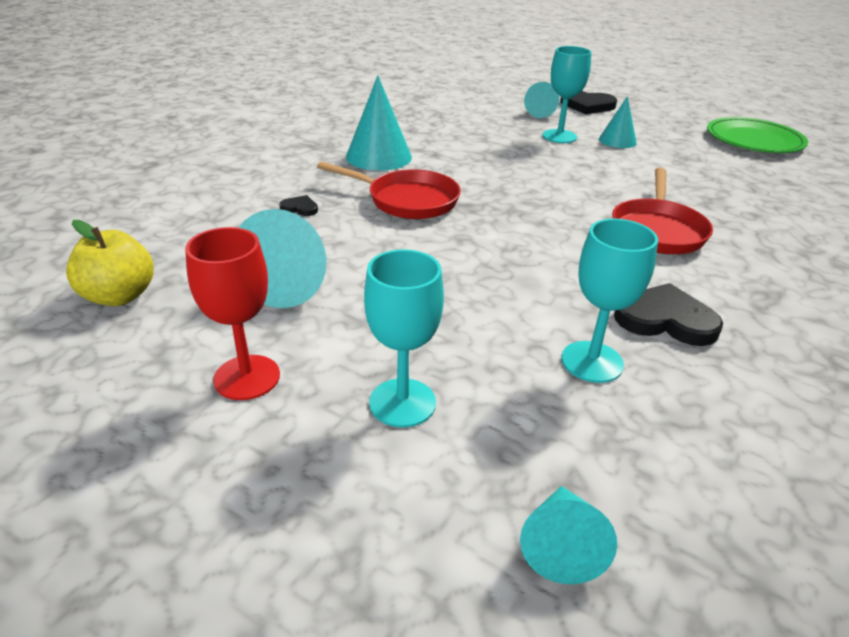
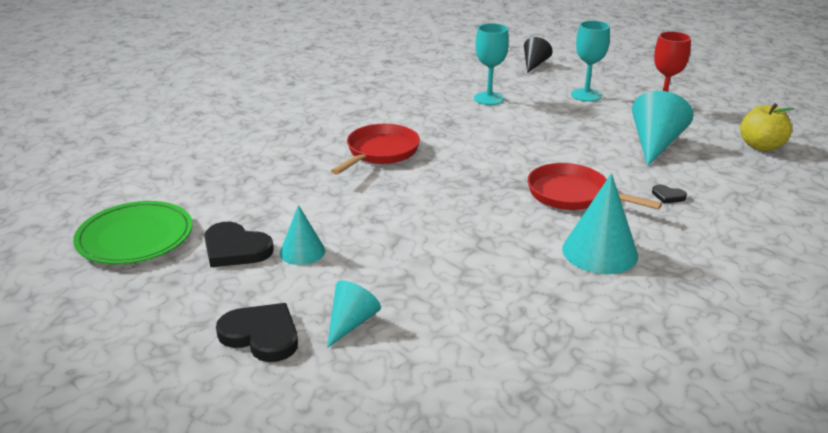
camera: 165 degrees left, 5 degrees down
turquoise cone [520,486,617,584] -> black cone [524,37,553,73]
turquoise goblet [542,46,591,143] -> none
black heart [614,283,723,346] -> black heart moved to [204,222,274,267]

